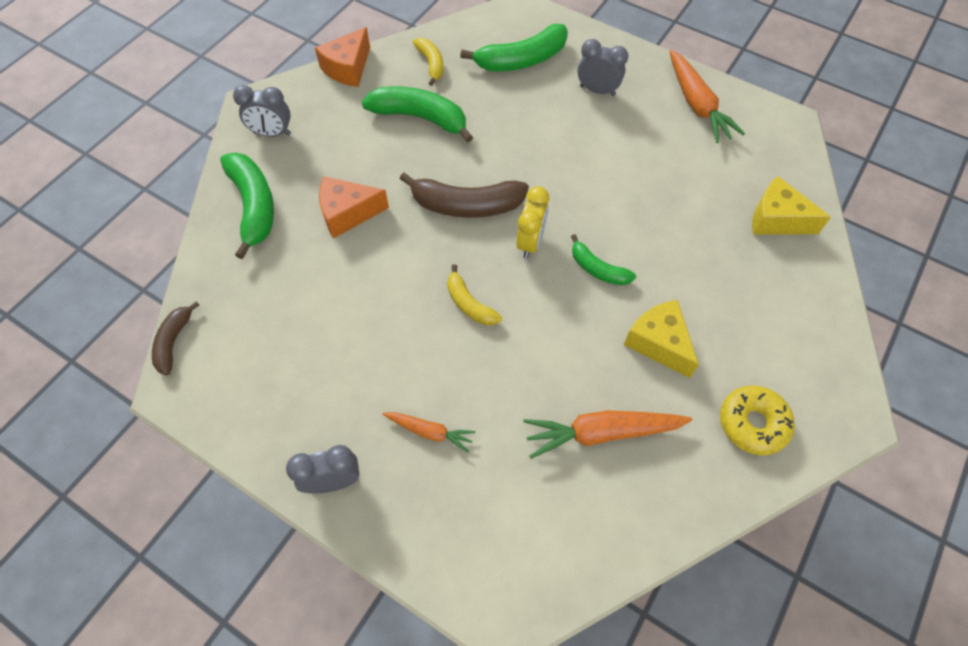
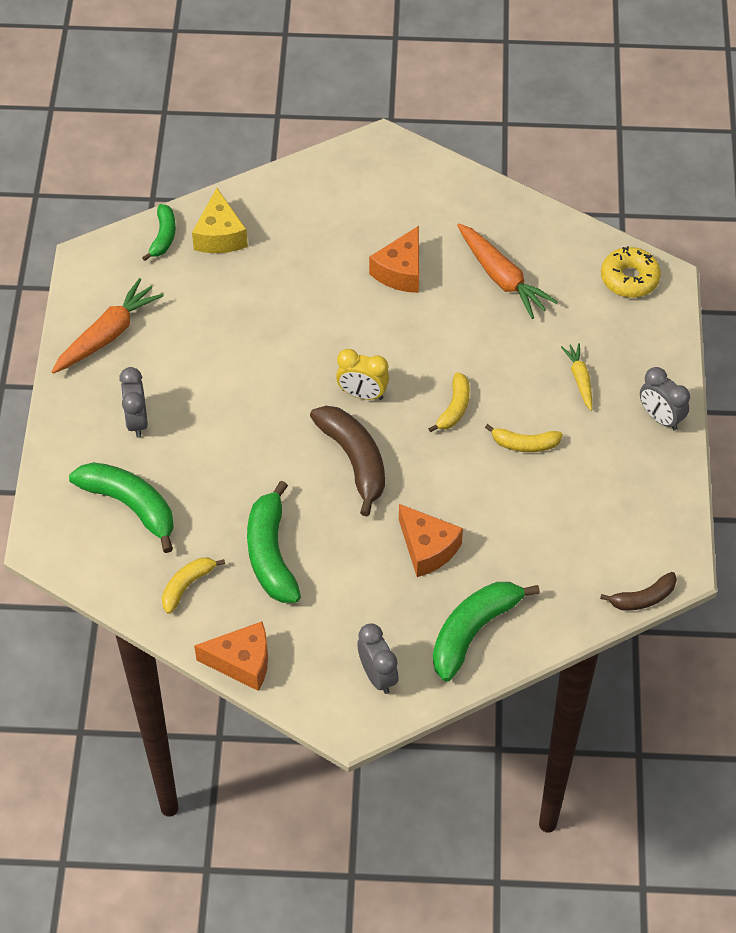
camera: 120 degrees left, 5 degrees down
orange carrot [383,412,476,453] -> yellow carrot [561,343,592,411]
yellow clock [516,186,549,259] -> yellow clock turned 150 degrees counterclockwise [336,349,389,400]
green banana [571,234,636,285] -> green banana moved to [142,204,176,261]
yellow cheese [624,300,699,378] -> orange cheese [369,226,419,293]
yellow donut [720,386,795,455] -> yellow donut moved to [601,246,661,298]
none -> yellow banana [485,424,563,452]

